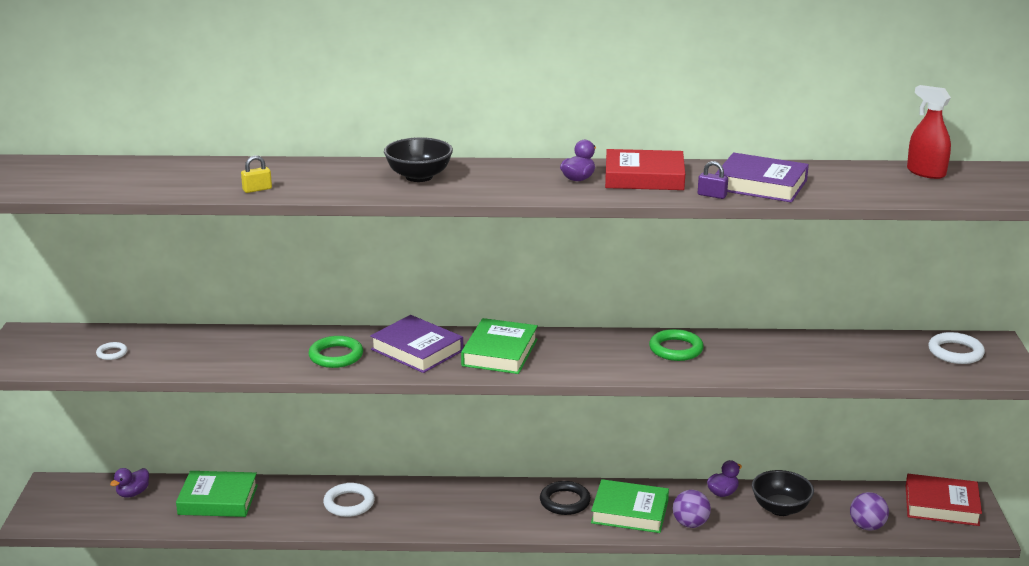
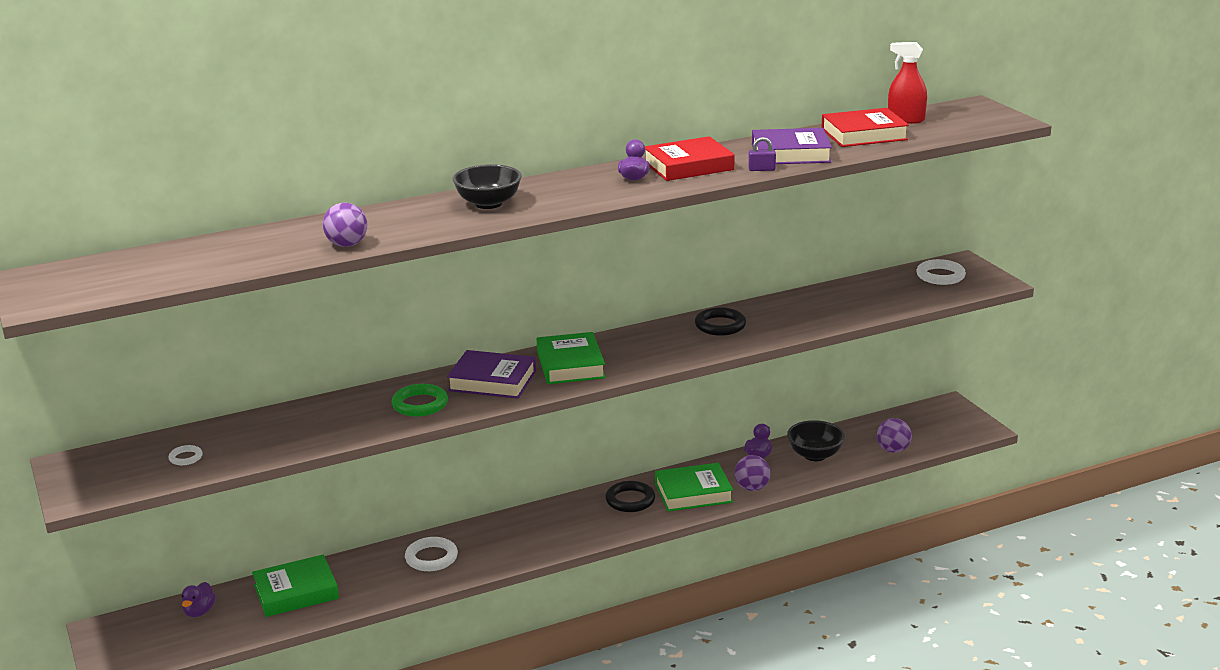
camera: 25 degrees left, 0 degrees up
yellow padlock [241,155,272,193] -> purple ball [323,203,367,247]
green ring [649,329,704,361] -> black ring [695,307,746,336]
red book [906,474,982,526] -> red book moved to [821,108,909,147]

